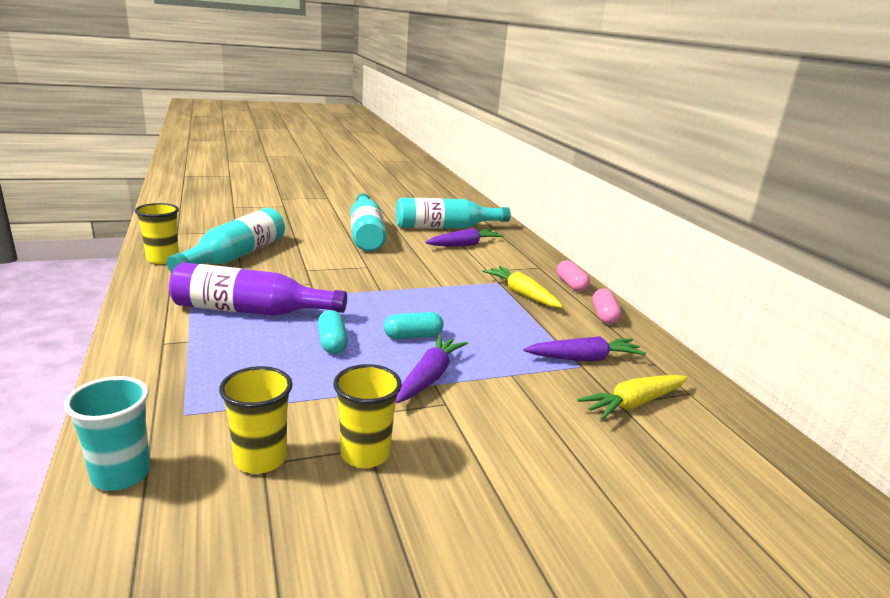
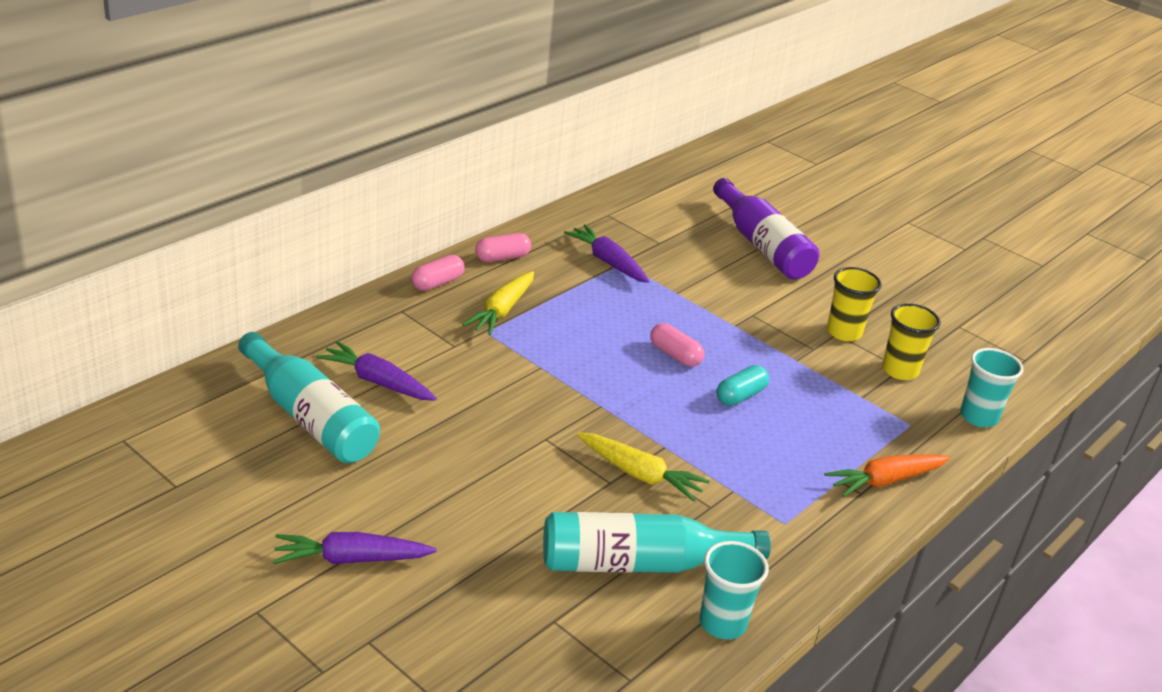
camera: 120 degrees left, 10 degrees up
yellow cup [135,203,179,264] -> turquoise cup [700,541,769,639]
purple bottle [169,262,347,316] -> purple bottle moved to [713,178,819,280]
turquoise bottle [350,193,386,251] -> none
turquoise capsule [384,312,444,339] -> pink capsule [650,323,704,367]
purple carrot [396,335,468,403] -> purple carrot moved to [273,532,437,564]
yellow carrot [577,375,688,420] -> yellow carrot moved to [577,433,710,502]
none -> orange carrot [825,455,950,497]

